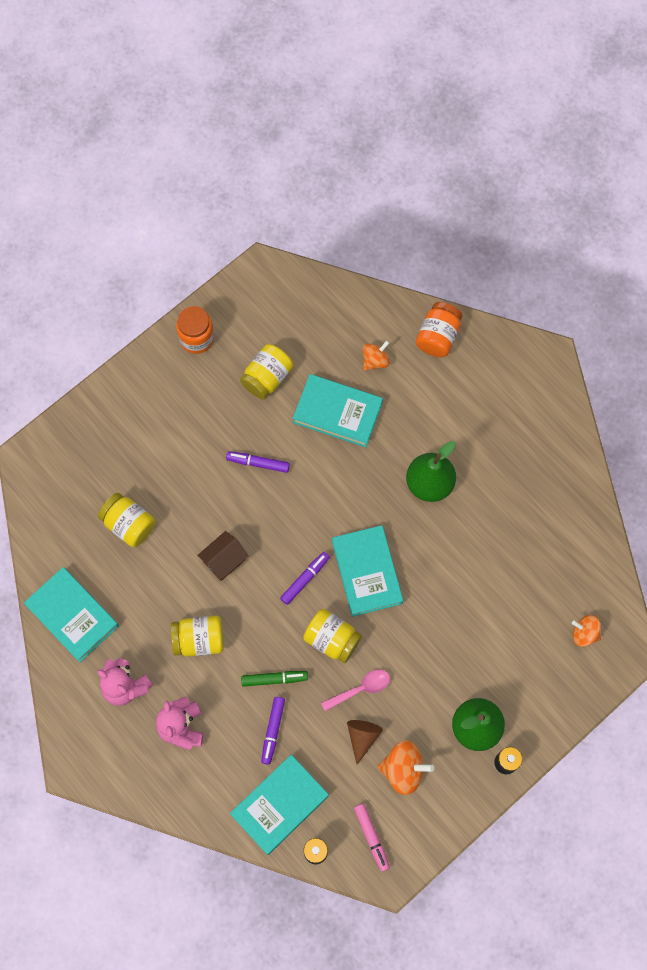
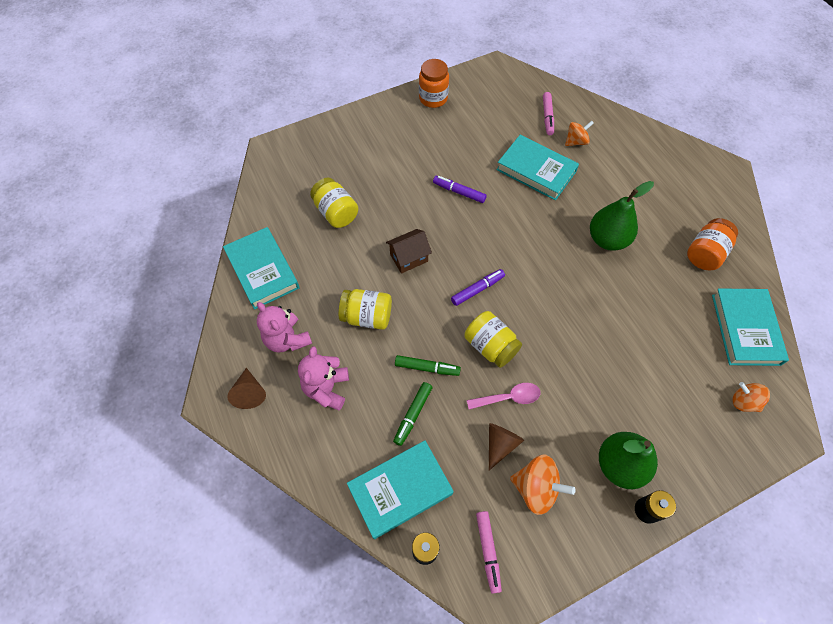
camera: 15 degrees right, 10 degrees down
yellow jar [240,344,293,399] -> none
purple marker [261,697,285,765] -> green marker [393,382,432,446]
turquoise book [332,525,403,617] -> turquoise book moved to [712,289,789,366]
orange jar [416,302,462,357] -> orange jar moved to [687,218,738,270]
none -> brown cone [227,368,266,409]
none -> pink marker [543,92,554,135]

